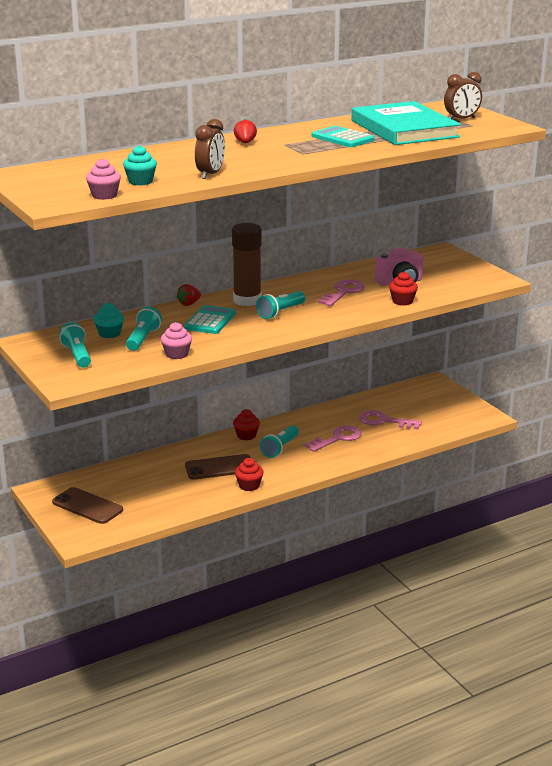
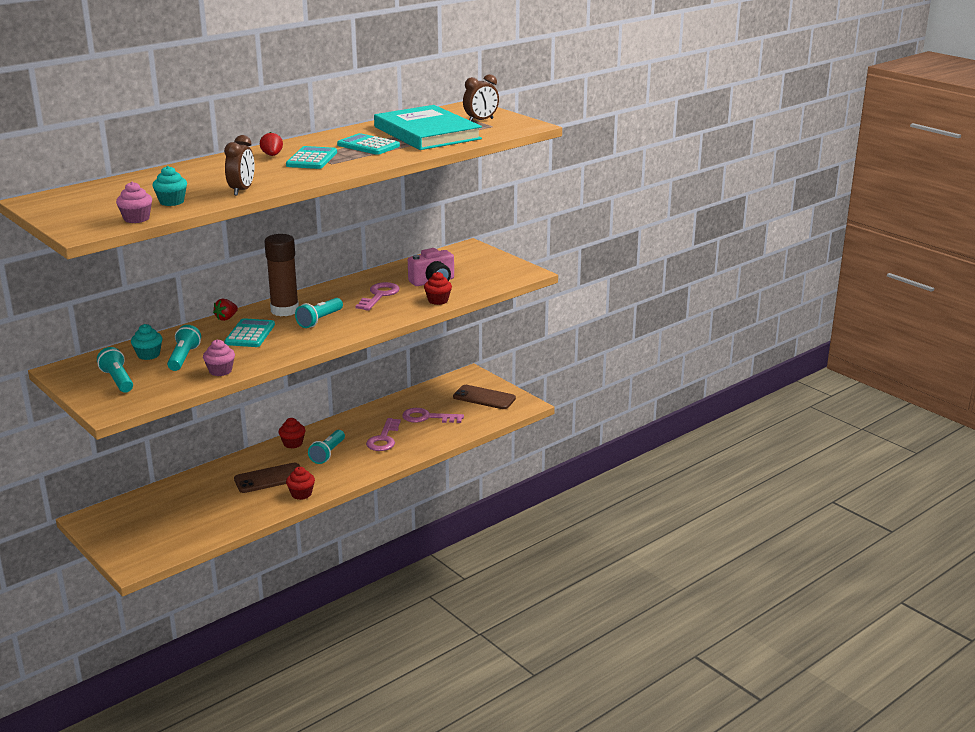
camera: 10 degrees left, 0 degrees up
brown phone [52,487,123,524] -> brown phone moved to [453,385,516,409]
pink key [305,425,362,452] -> pink key turned 150 degrees clockwise [366,418,401,451]
none -> turquoise calculator [286,146,337,169]

